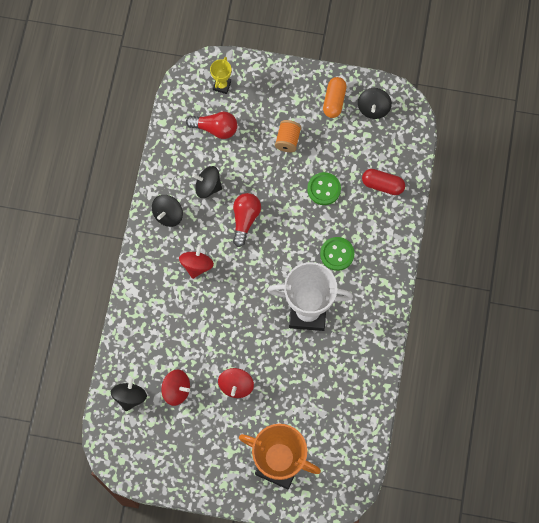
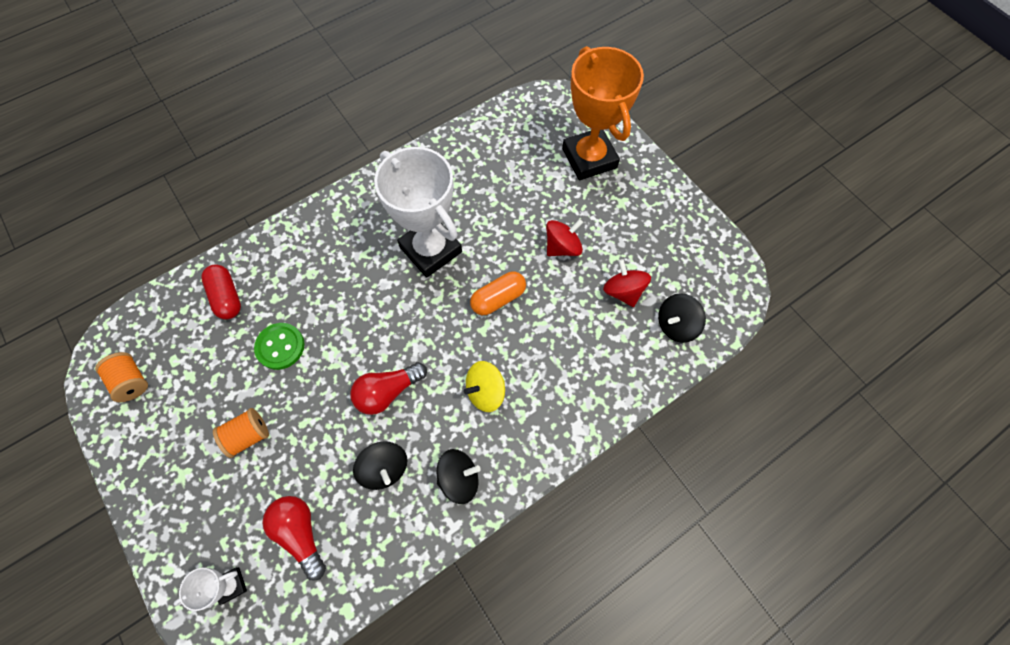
camera: 135 degrees left, 5 degrees down
red spinning top [179,244,214,279] -> yellow spinning top [464,361,505,412]
yellow trophy [210,57,231,94] -> white trophy [174,567,247,611]
green button [320,237,354,271] -> none
orange capsule [323,77,346,118] -> orange capsule moved to [470,271,526,315]
black spinning top [358,88,392,119] -> orange spool [95,352,148,402]

